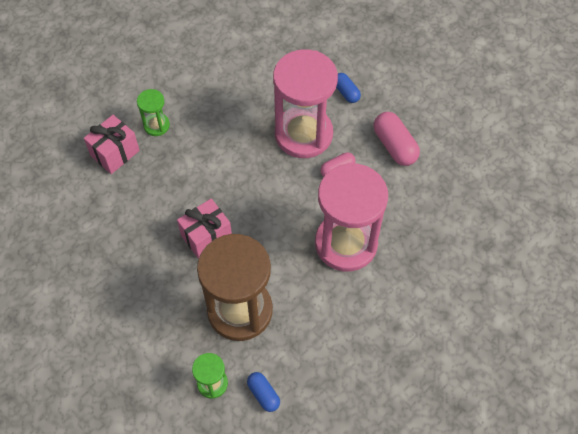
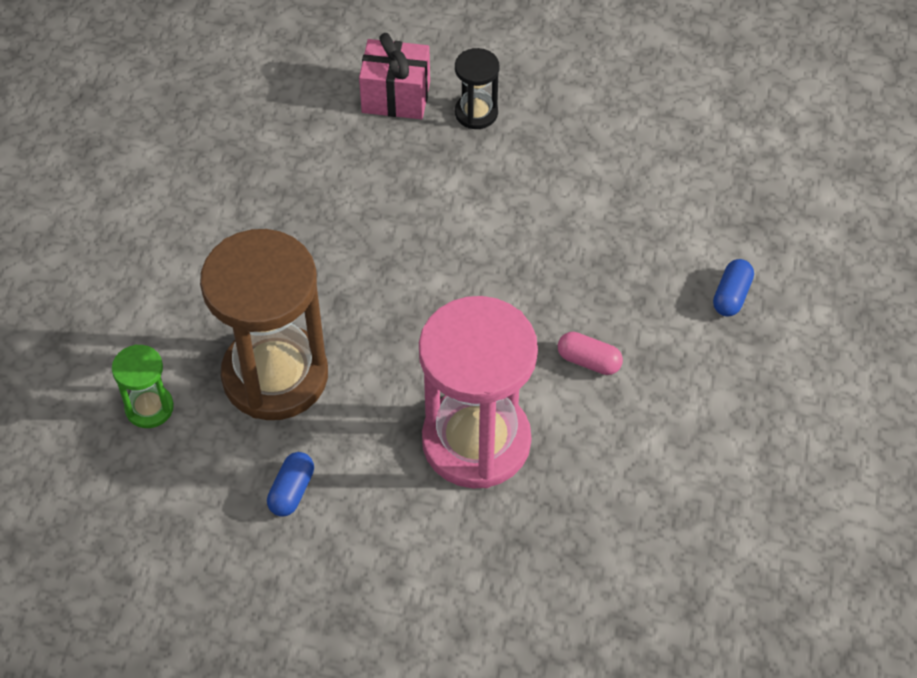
camera: 55 degrees right, 5 degrees down
green hourglass [137,89,170,136] -> black hourglass [455,48,500,129]
pink gift [177,199,232,259] -> none
blue capsule [247,372,280,412] -> blue capsule moved to [267,452,314,517]
pink hourglass [273,49,338,158] -> none
pink capsule [374,112,420,166] -> none

